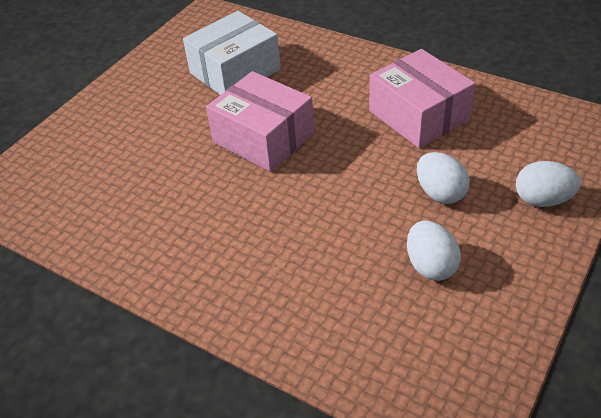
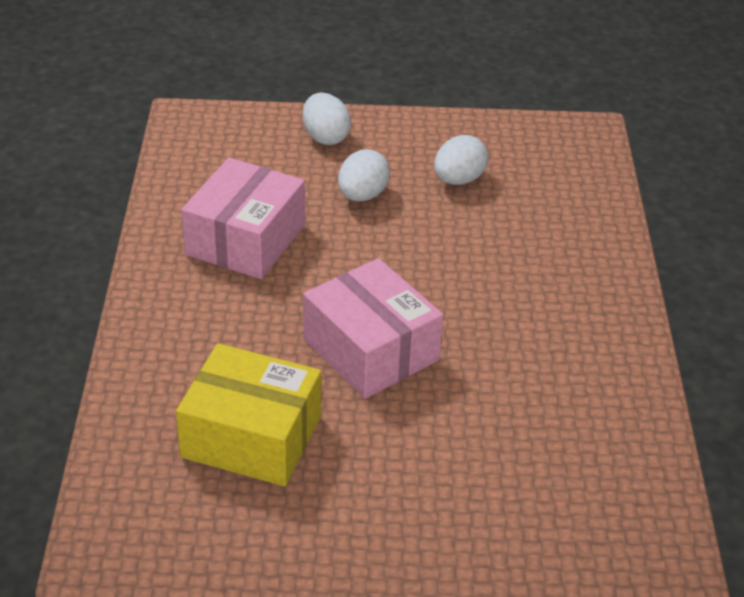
camera: 125 degrees left, 5 degrees down
white box [183,11,281,95] -> yellow box [176,343,321,486]
pink box [206,71,314,172] -> pink box turned 45 degrees counterclockwise [303,258,443,399]

